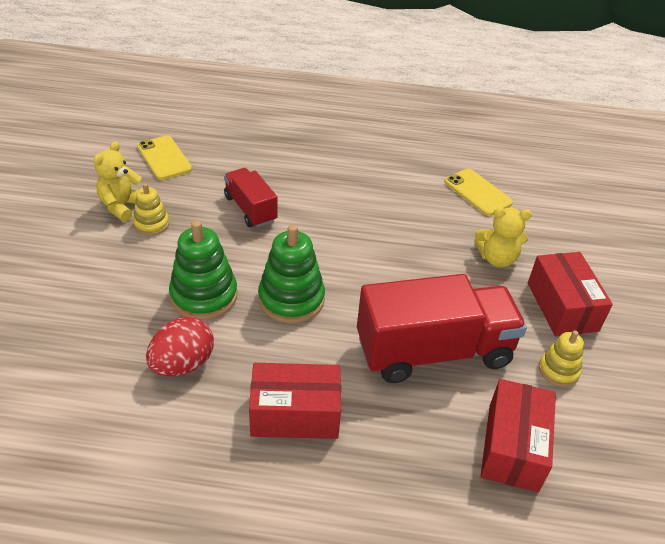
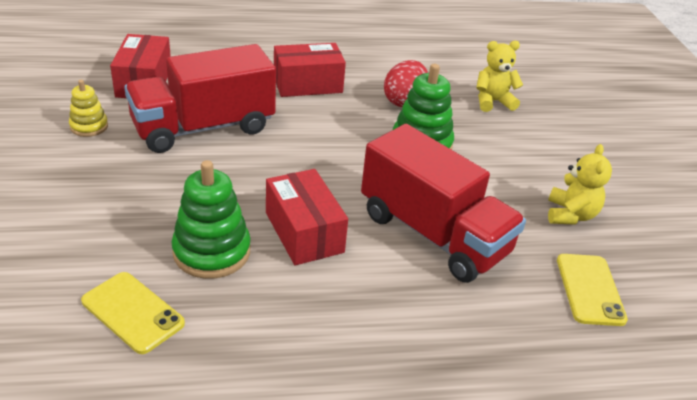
camera: 165 degrees right, 5 degrees down
yellow stacking toy [133,183,169,236] -> none
yellow phone [137,136,192,180] -> yellow phone turned 45 degrees clockwise [557,254,628,326]
red truck [224,168,278,228] -> red truck [361,124,526,283], size x1.85
green stacking toy [258,224,325,324] -> green stacking toy moved to [172,160,250,279]
yellow teddy bear [474,207,532,268] -> yellow teddy bear moved to [476,41,523,112]
red box [528,252,613,336] -> red box moved to [266,169,348,265]

